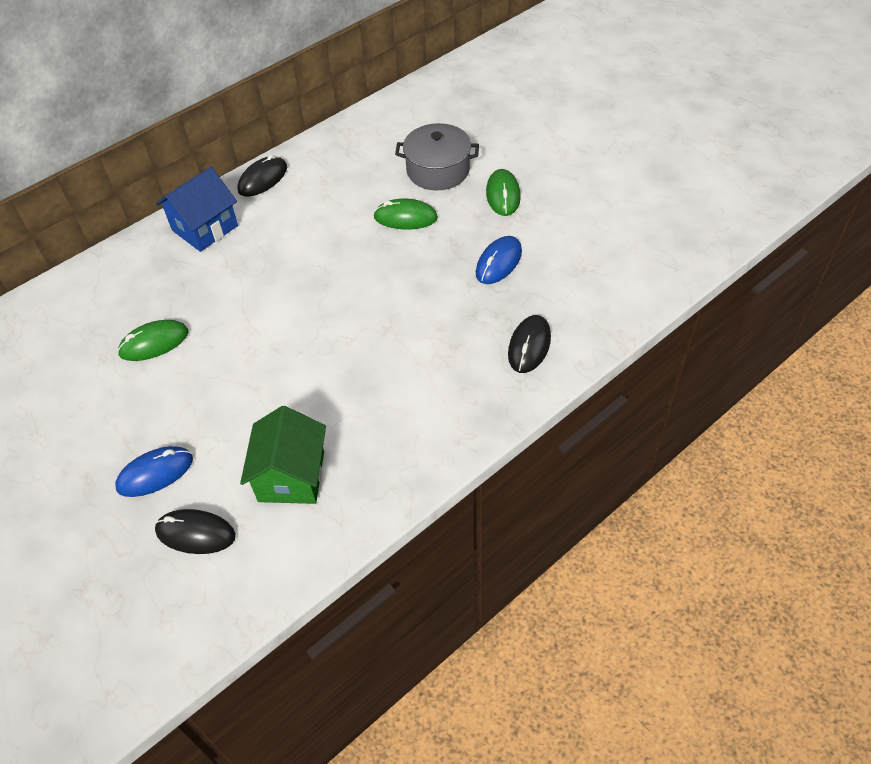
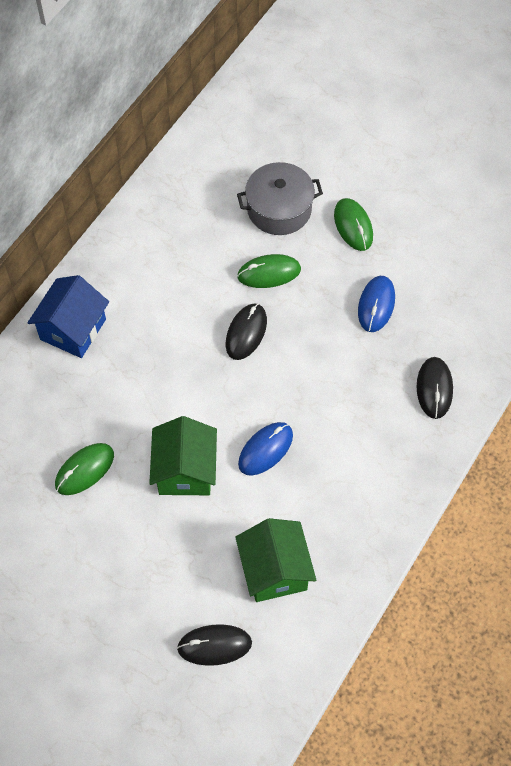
camera: 20 degrees left, 10 degrees up
blue mouse [115,446,193,497] -> blue mouse moved to [238,422,293,476]
black mouse [237,154,287,197] -> black mouse moved to [226,304,267,360]
none -> green house [149,416,217,495]

